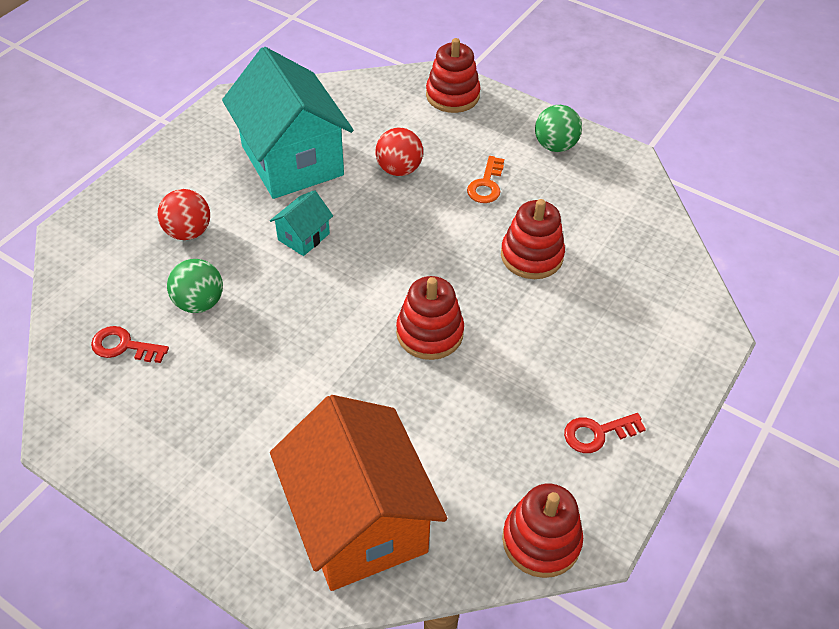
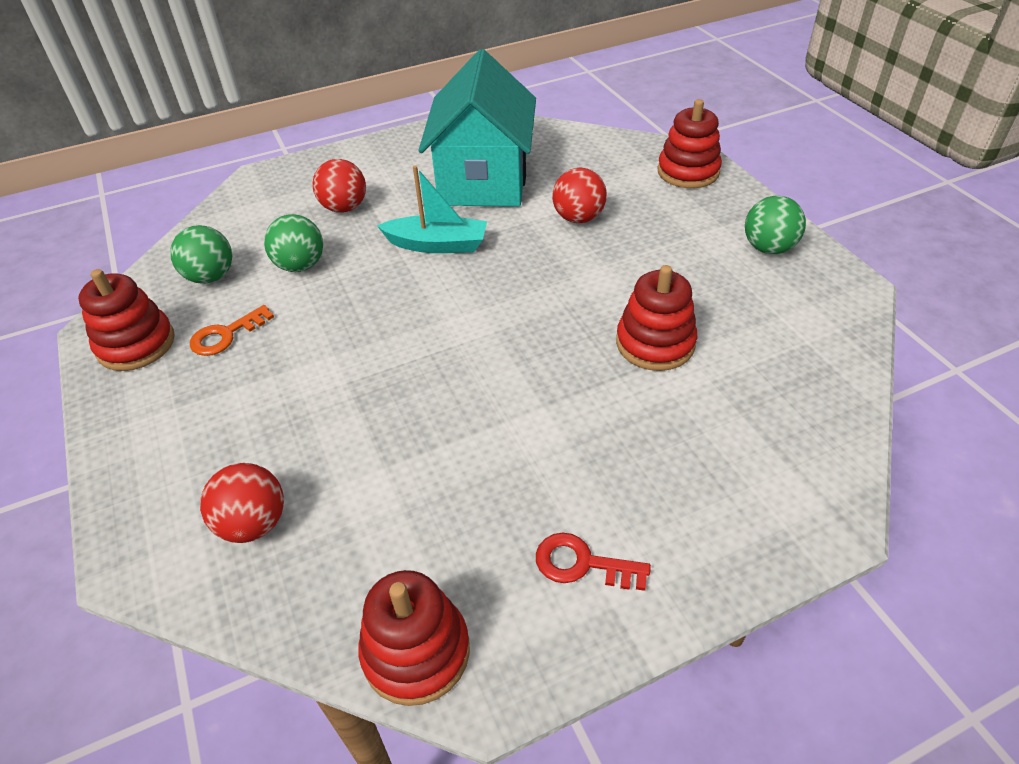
camera: 35 degrees right, 5 degrees down
red key [91,326,169,363] -> green ball [170,225,232,284]
turquoise house [270,190,333,256] -> turquoise boat [377,165,487,253]
orange house [270,395,447,591] -> red ball [200,463,284,543]
red stacking toy [396,276,464,360] -> red stacking toy moved to [78,269,175,371]
orange key [467,156,504,203] -> orange key moved to [190,305,274,356]

